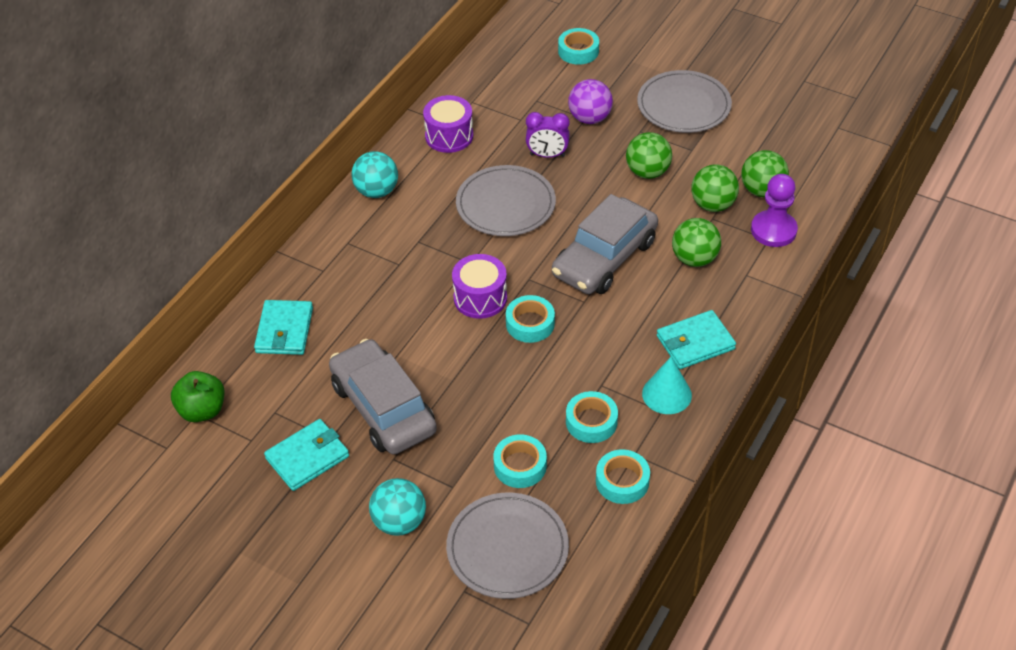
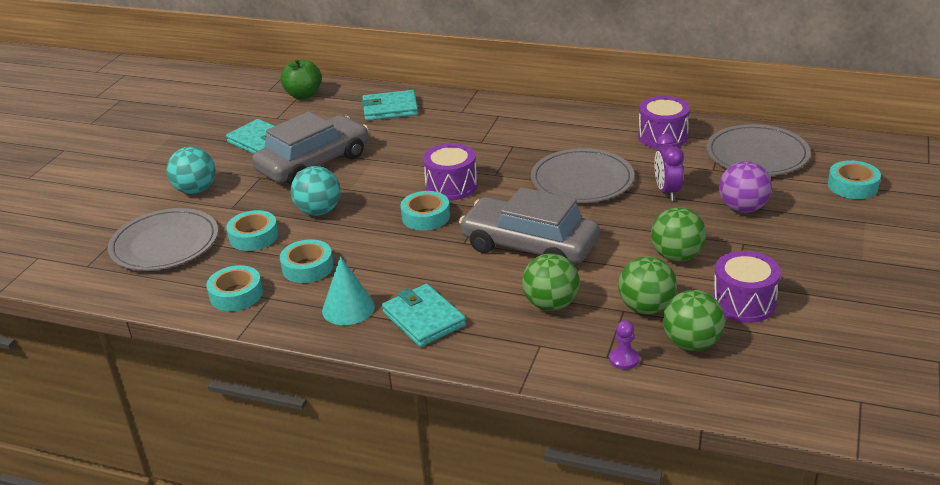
camera: 80 degrees right, 15 degrees down
turquoise ball [351,151,398,198] -> turquoise ball moved to [291,166,341,216]
grey plate [637,70,732,133] -> grey plate moved to [706,124,811,176]
purple pawn [751,174,798,247] -> purple pawn [609,321,639,370], size x0.51
none -> purple drum [713,251,781,323]

